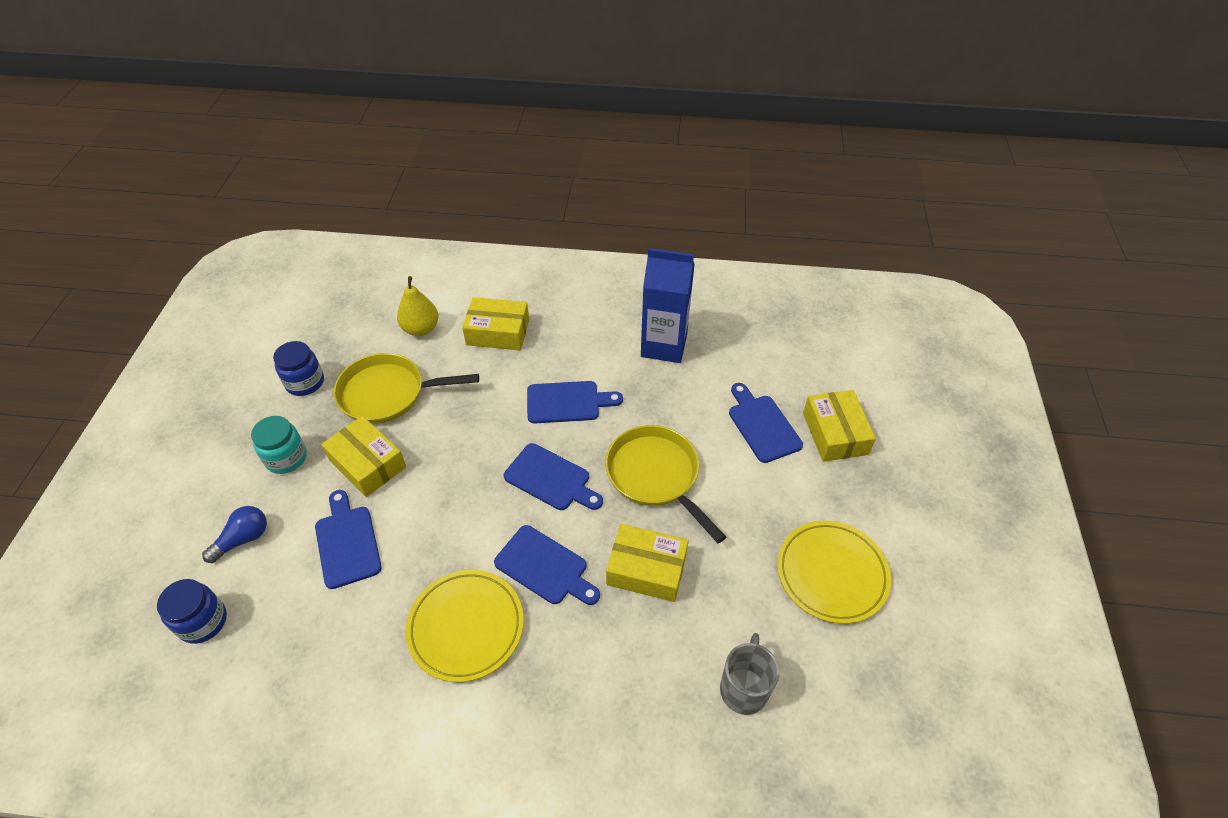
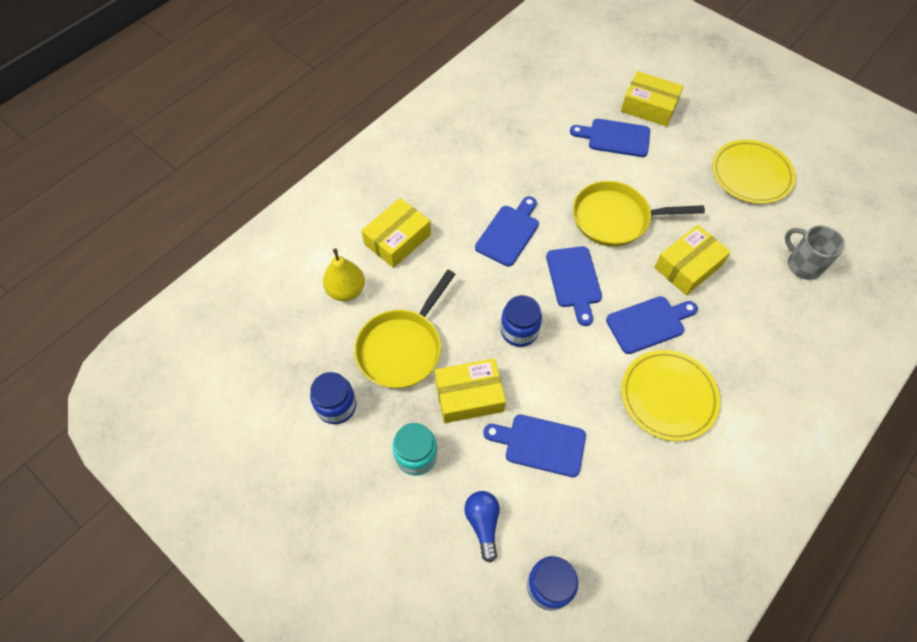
camera: 55 degrees left, 10 degrees up
blue cutting board [504,443,603,510] -> blue cutting board turned 105 degrees clockwise [546,246,602,326]
blue carton [641,248,695,363] -> none
none -> blue jar [501,295,542,347]

